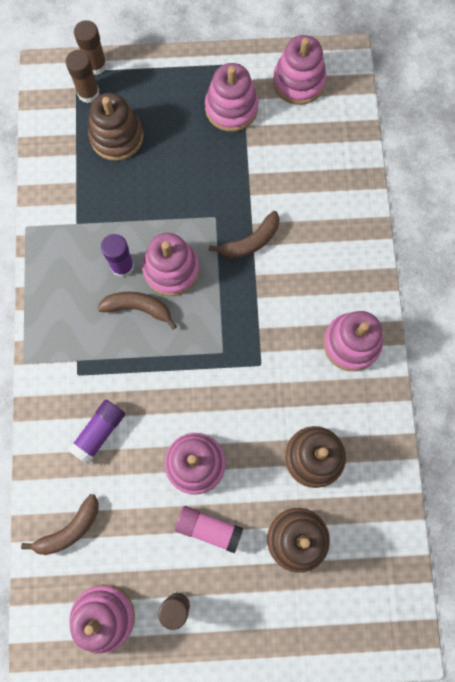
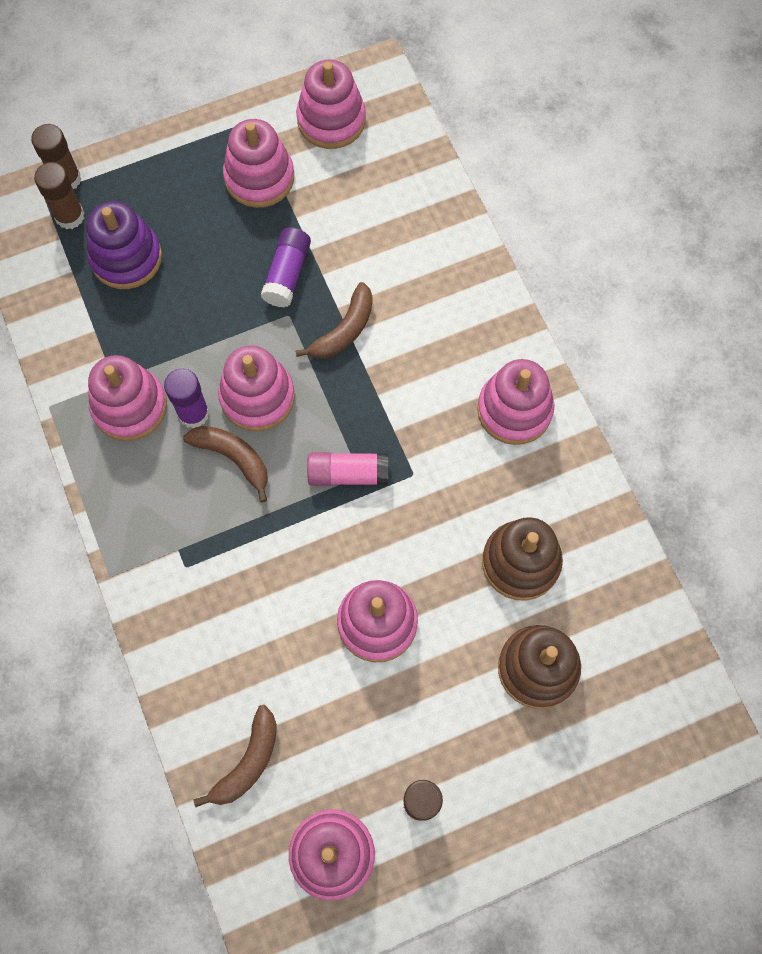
camera: 20 degrees left, 5 degrees down
purple glue stick [68,400,125,465] -> purple glue stick moved to [261,227,311,308]
brown stacking toy [88,93,144,161] -> purple stacking toy [87,201,162,289]
brown banana [97,292,177,330] -> brown banana turned 45 degrees clockwise [183,426,268,502]
pink glue stick [175,506,243,553] -> pink glue stick moved to [307,452,388,486]
none -> pink stacking toy [88,355,167,441]

